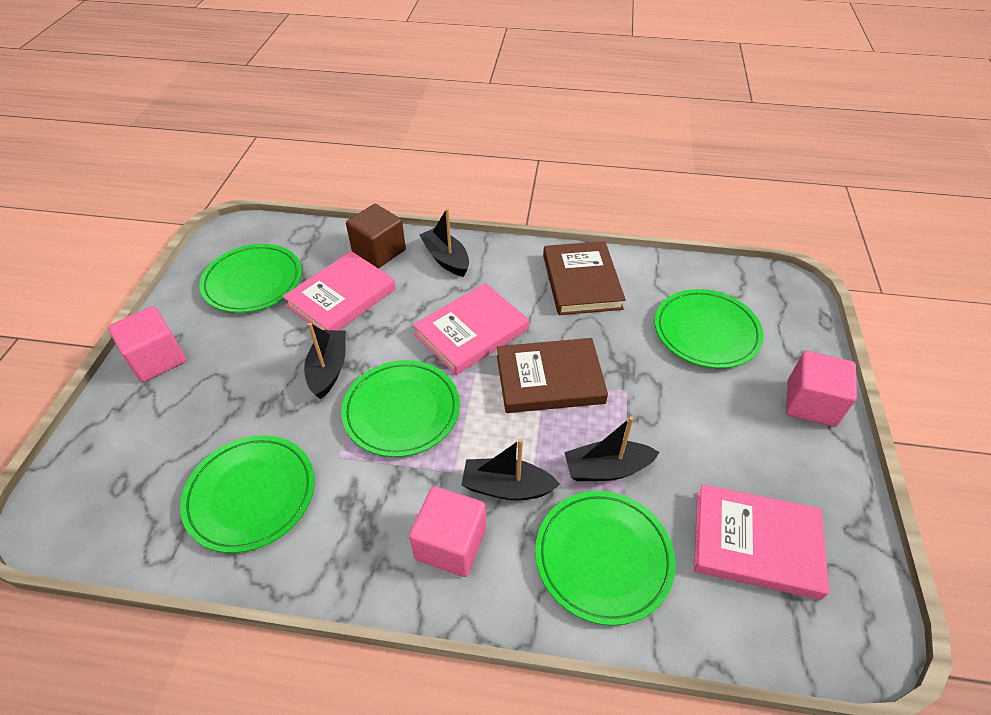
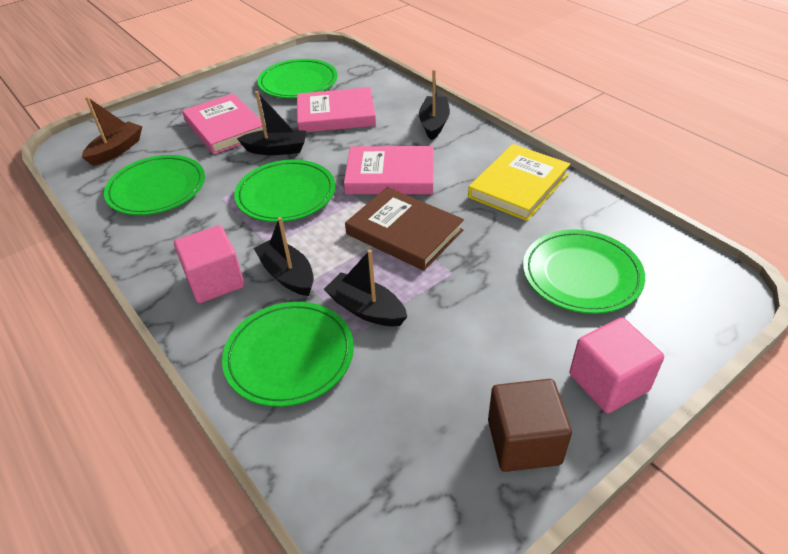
camera: 45 degrees right, 5 degrees down
pink cube [108,306,186,382] -> none
black boat [304,323,346,399] -> black boat turned 45 degrees clockwise [237,91,306,155]
brown cube [346,204,406,268] -> brown cube moved to [488,379,572,472]
brown book [543,241,626,315] -> yellow book [468,144,570,221]
pink book [694,484,829,600] -> pink book moved to [182,93,263,154]
none -> brown boat [82,96,142,166]

